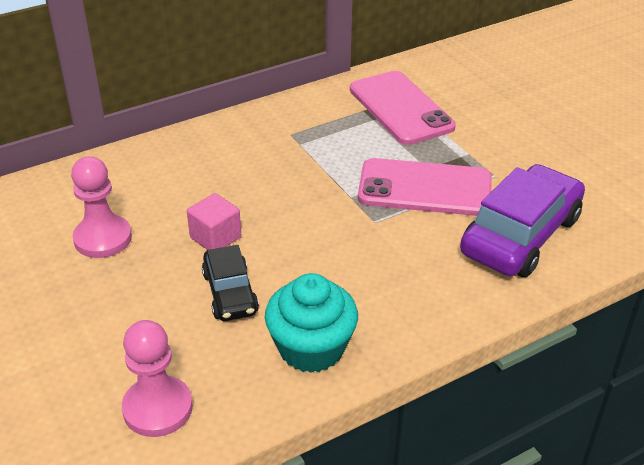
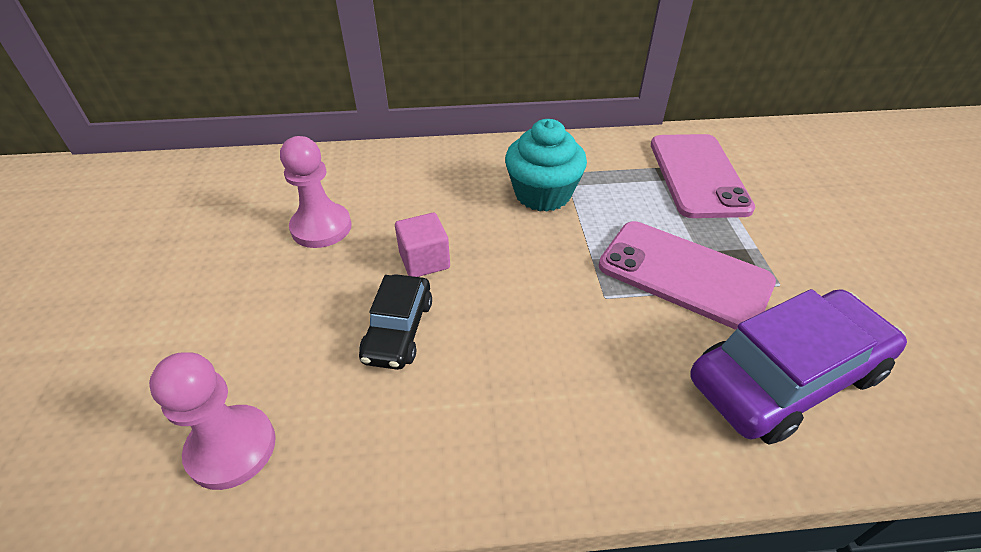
camera: 25 degrees right, 5 degrees up
turquoise cupcake [265,273,358,373] -> turquoise cupcake moved to [505,119,587,212]

